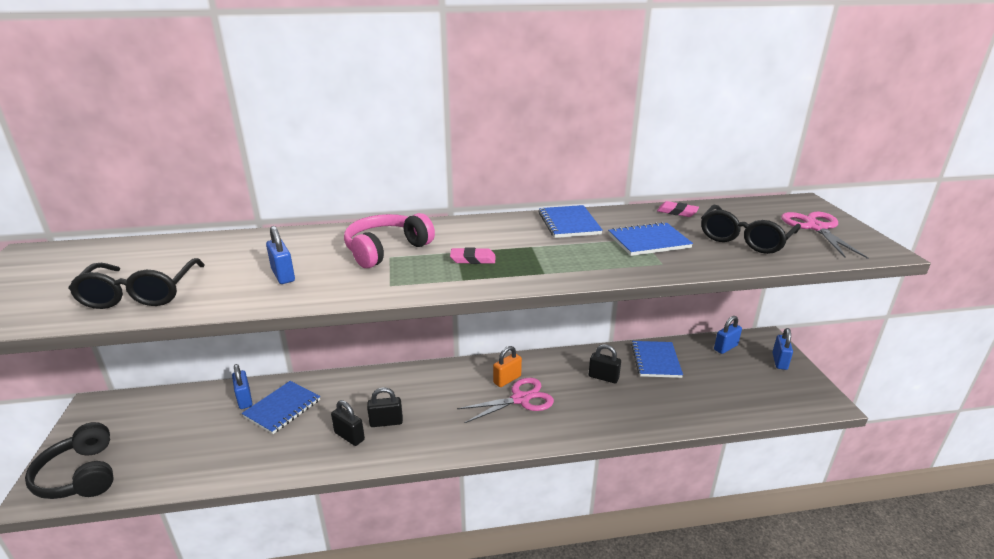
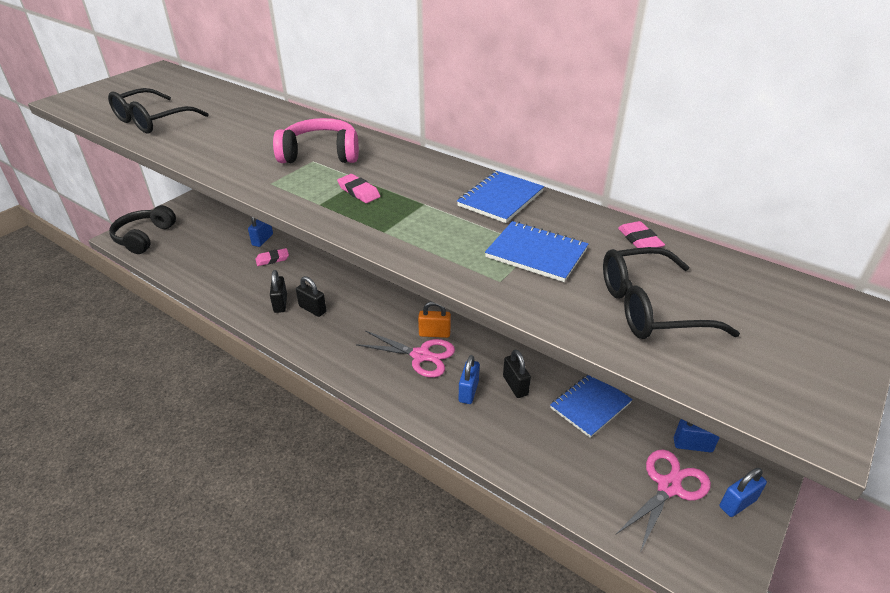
camera: 45 degrees right, 10 degrees up
blue notebook [242,381,320,434] -> pink eraser [255,248,289,266]
blue padlock [266,226,295,284] -> blue padlock moved to [459,355,480,404]
pink scissors [781,212,868,259] -> pink scissors moved to [616,449,711,550]

